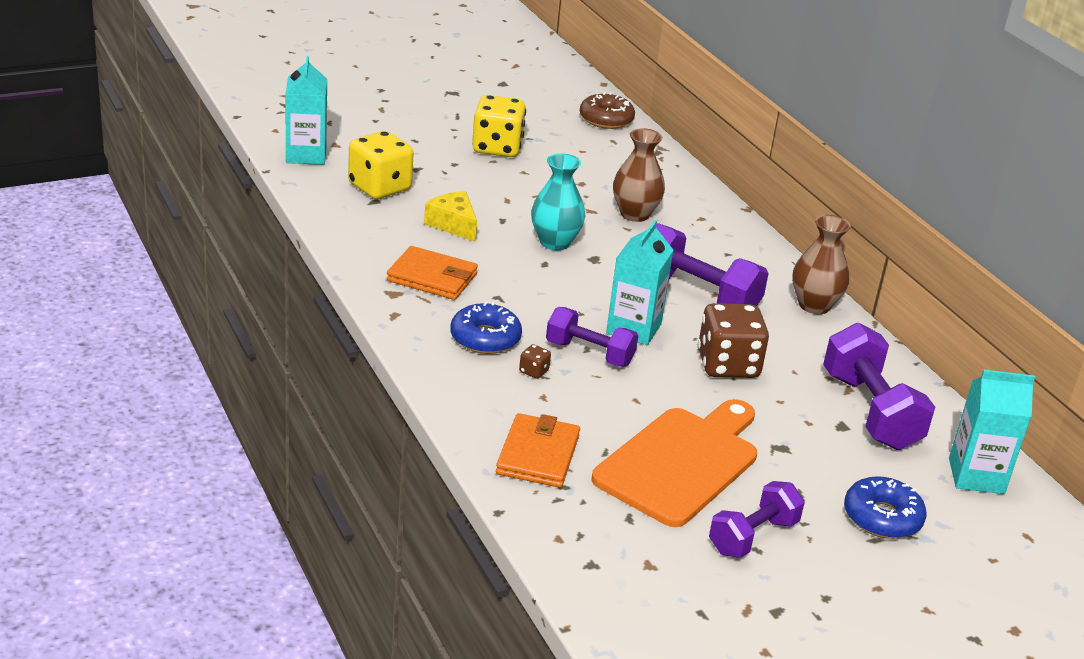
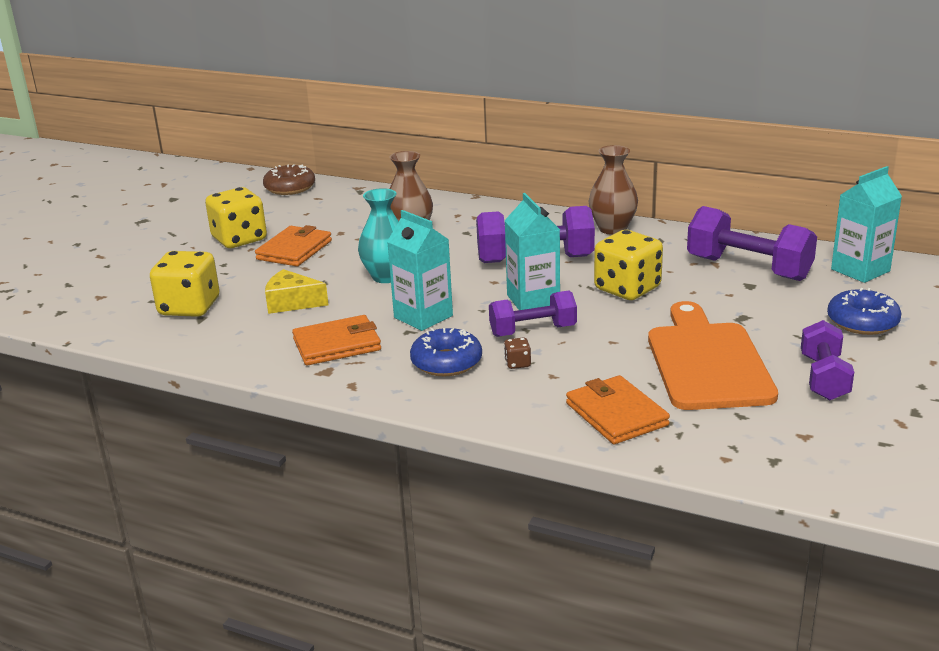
camera: 35 degrees left, 5 degrees down
turquoise carton [286,56,327,165] -> turquoise carton moved to [387,210,453,331]
brown dice [698,303,769,378] -> yellow dice [594,230,663,300]
none -> orange wallet [255,225,332,267]

